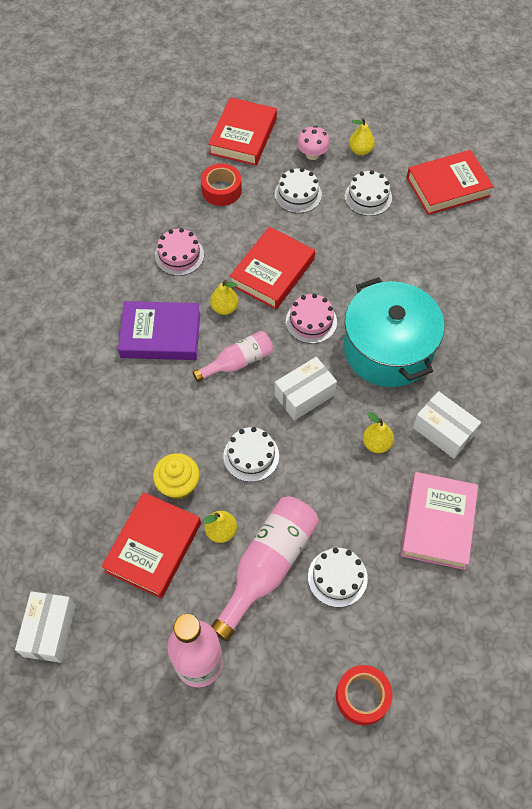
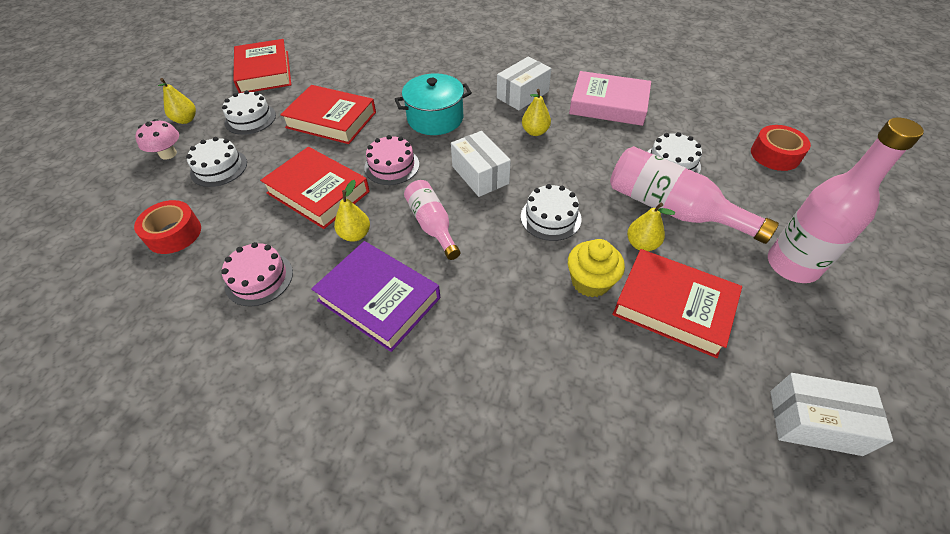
camera: 85 degrees left, 10 degrees down
purple book [118,301,200,360] -> purple book turned 60 degrees counterclockwise [311,241,440,352]
red book [208,97,277,166] -> red book moved to [280,85,376,144]
turquoise pot [344,277,444,387] -> turquoise pot [395,73,472,135], size x0.66

